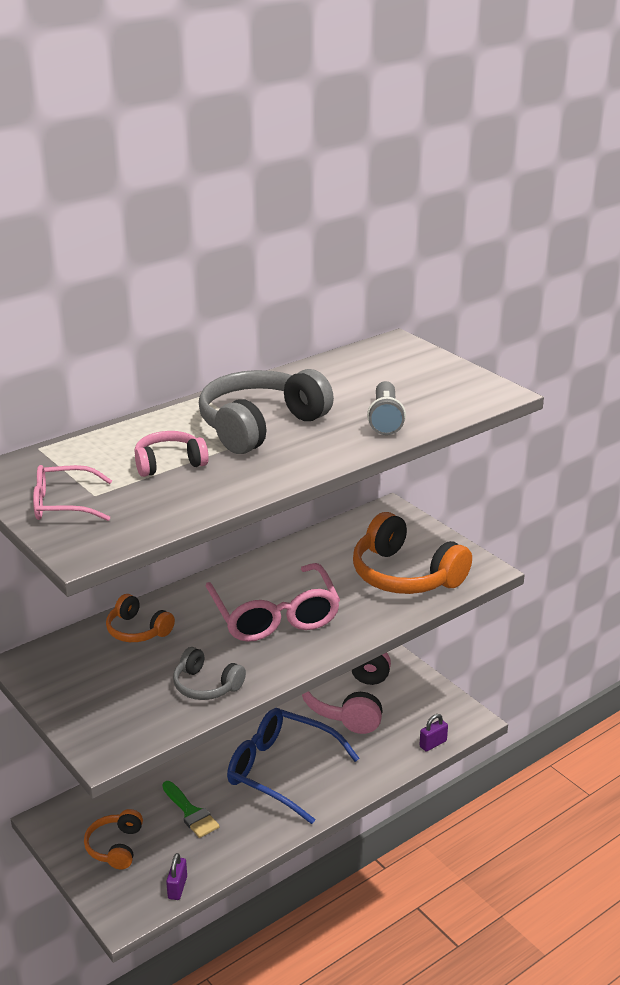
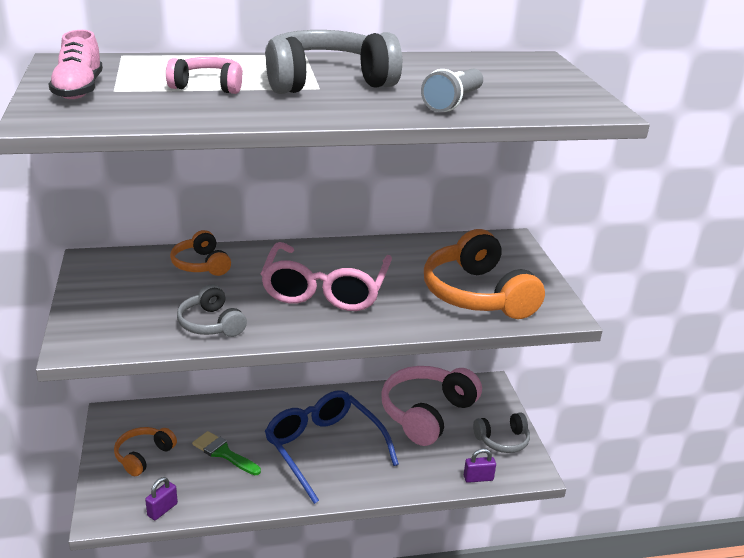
camera: 25 degrees right, 0 degrees up
pink glasses [33,465,112,521] -> pink shoe [49,30,103,99]
green brush [162,781,220,838] -> green brush turned 135 degrees clockwise [192,431,261,475]
none -> grey headphones [473,413,530,453]

